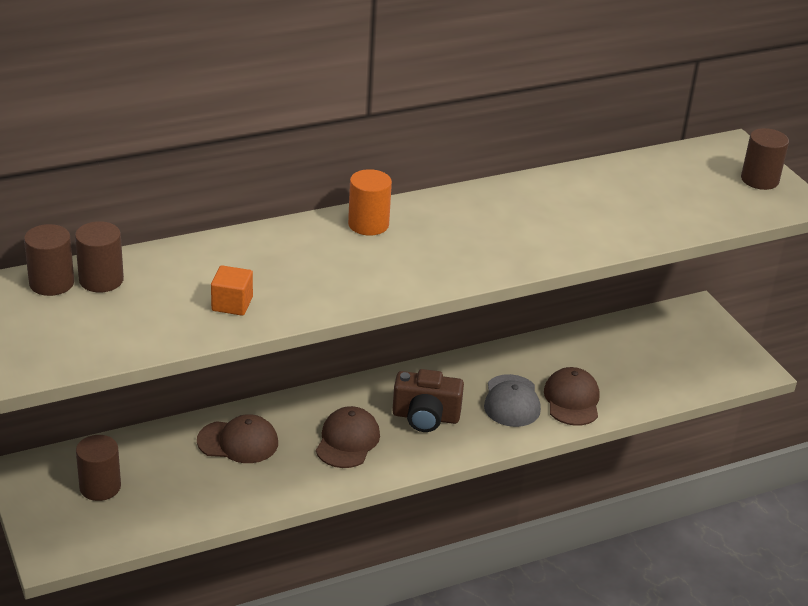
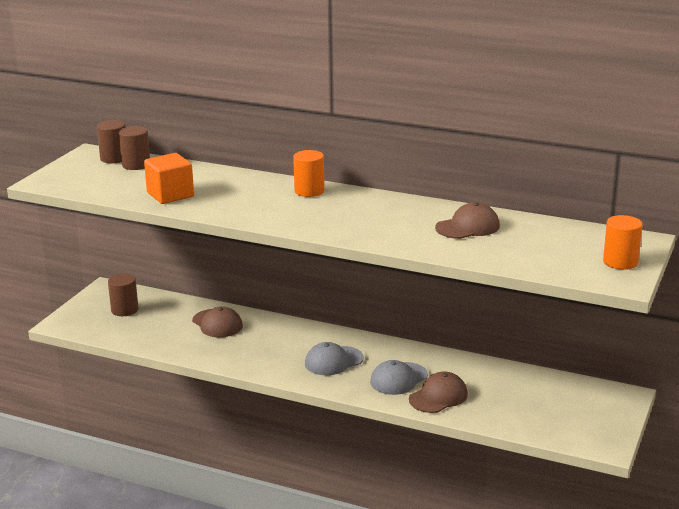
camera: 50 degrees right, 10 degrees down
orange cube [211,265,253,316] -> orange cube [144,153,194,204], size x1.58
brown cap [316,406,380,468] -> brown cap moved to [435,202,500,239]
brown camera [392,369,464,432] -> grey cap [305,342,364,375]
brown cylinder [741,128,789,190] -> orange cylinder [603,215,643,270]

